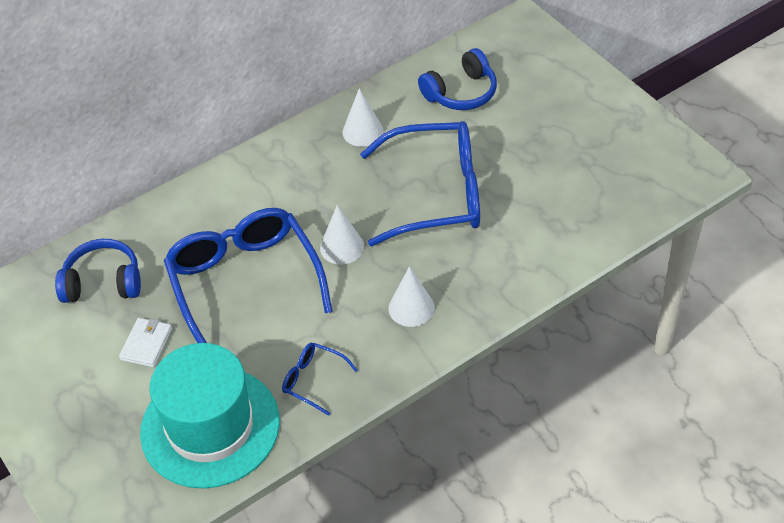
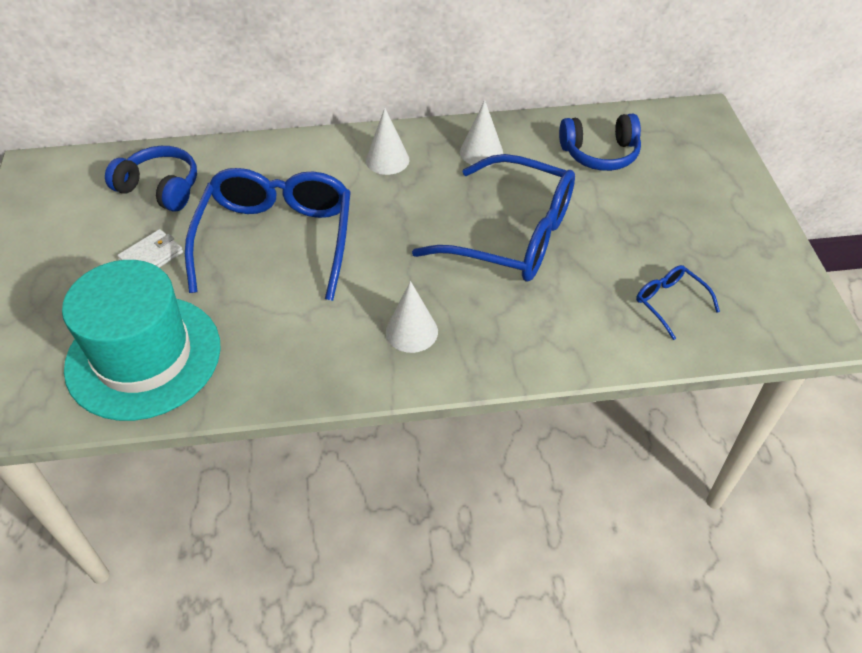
camera: 25 degrees right, 0 degrees up
blue glasses [282,343,358,416] -> blue glasses moved to [636,265,720,340]
white cone [320,205,364,265] -> white cone moved to [366,108,409,175]

